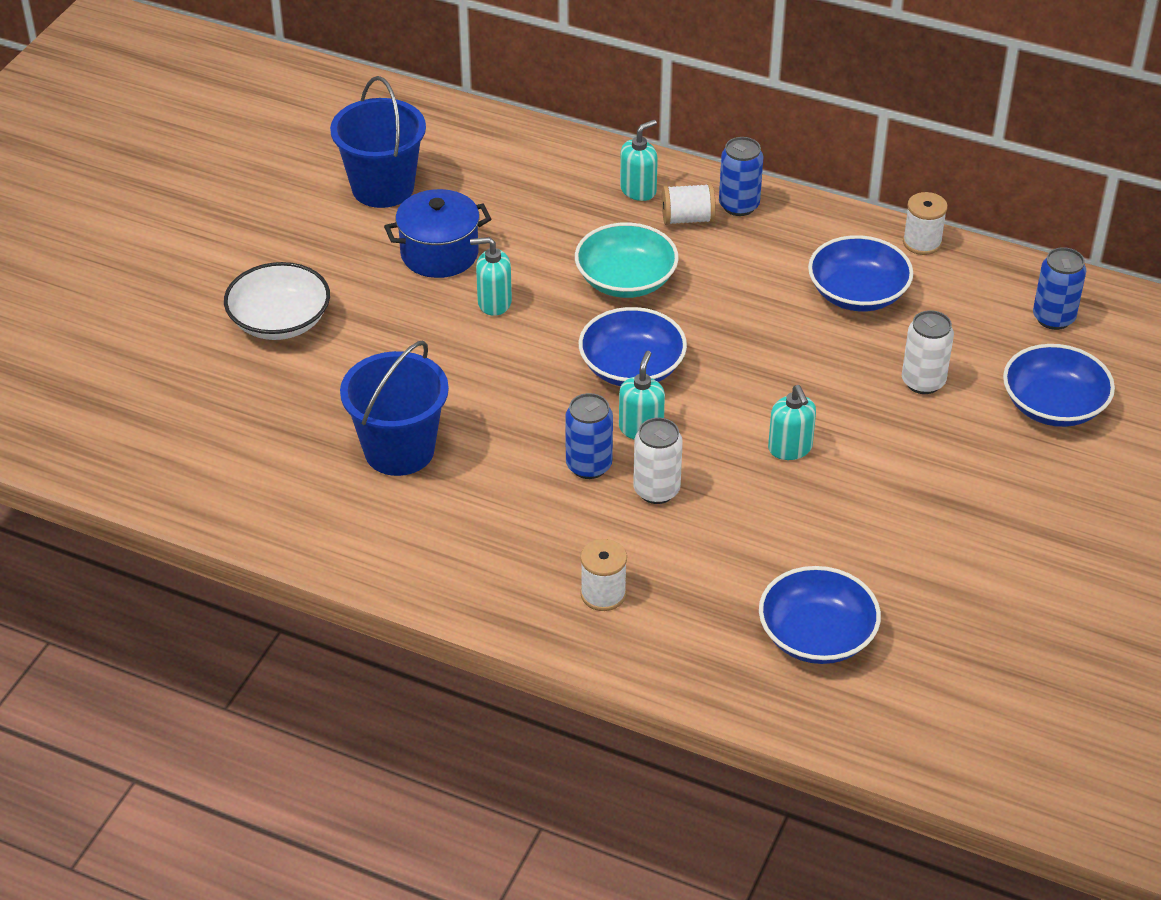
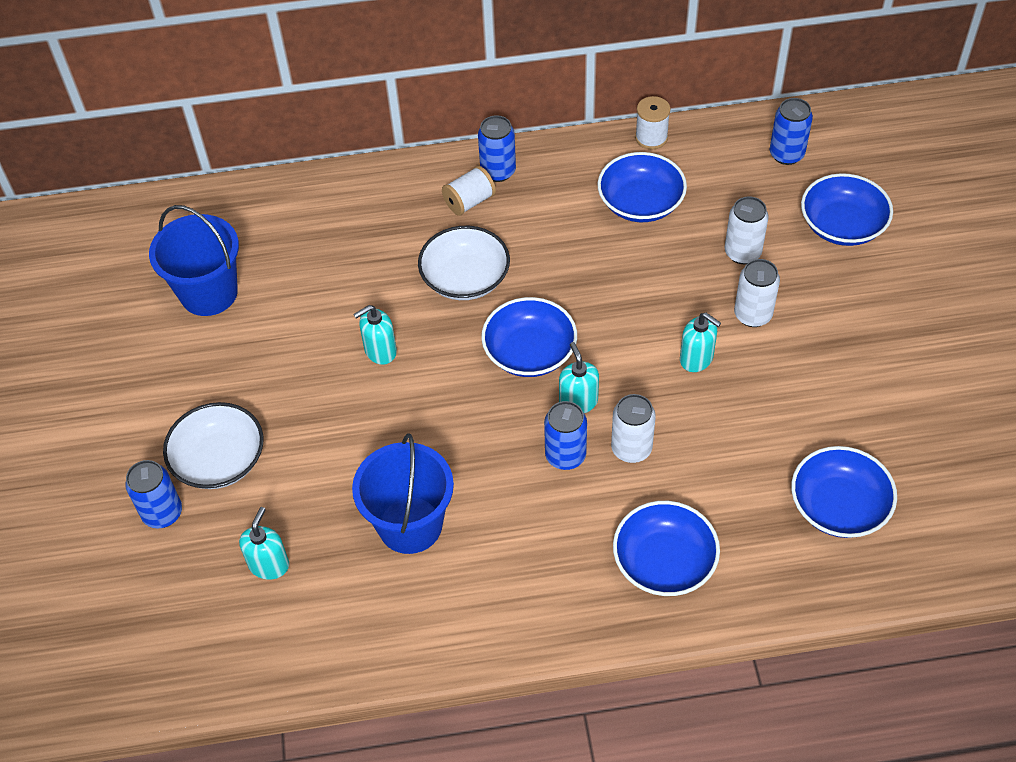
camera: 30 degrees left, 10 degrees up
blue pot [384,189,491,278] -> none
turquoise bowl [575,223,679,298] -> white bowl [418,226,510,300]
white spool [580,539,627,611] -> blue bowl [613,501,720,596]
turquoise soap dispenser [620,120,658,201] -> turquoise soap dispenser moved to [239,507,289,580]
none -> blue can [125,460,182,528]
none -> white can [734,259,780,327]

